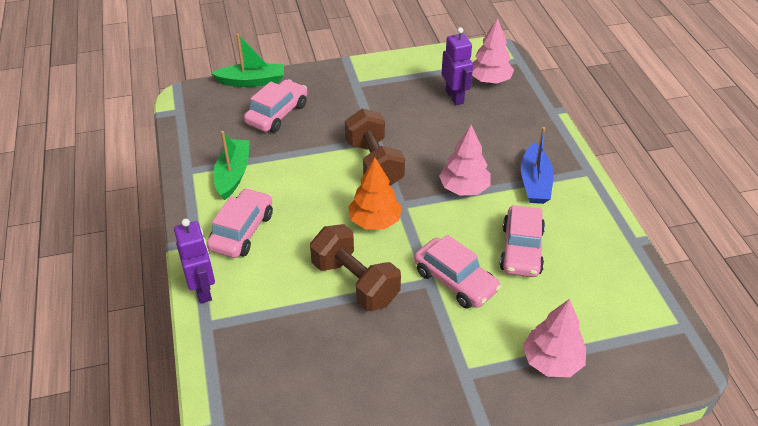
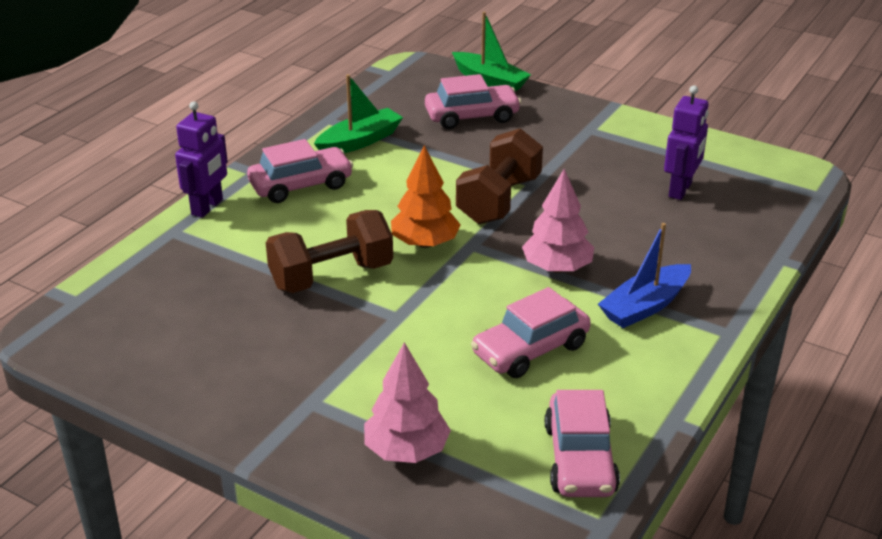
camera: 45 degrees right, 10 degrees down
brown dumbbell [310,224,401,311] -> brown dumbbell turned 60 degrees clockwise [266,210,393,293]
pink car [414,235,501,309] -> pink car moved to [545,390,620,497]
pink tree [472,18,514,84] -> none

